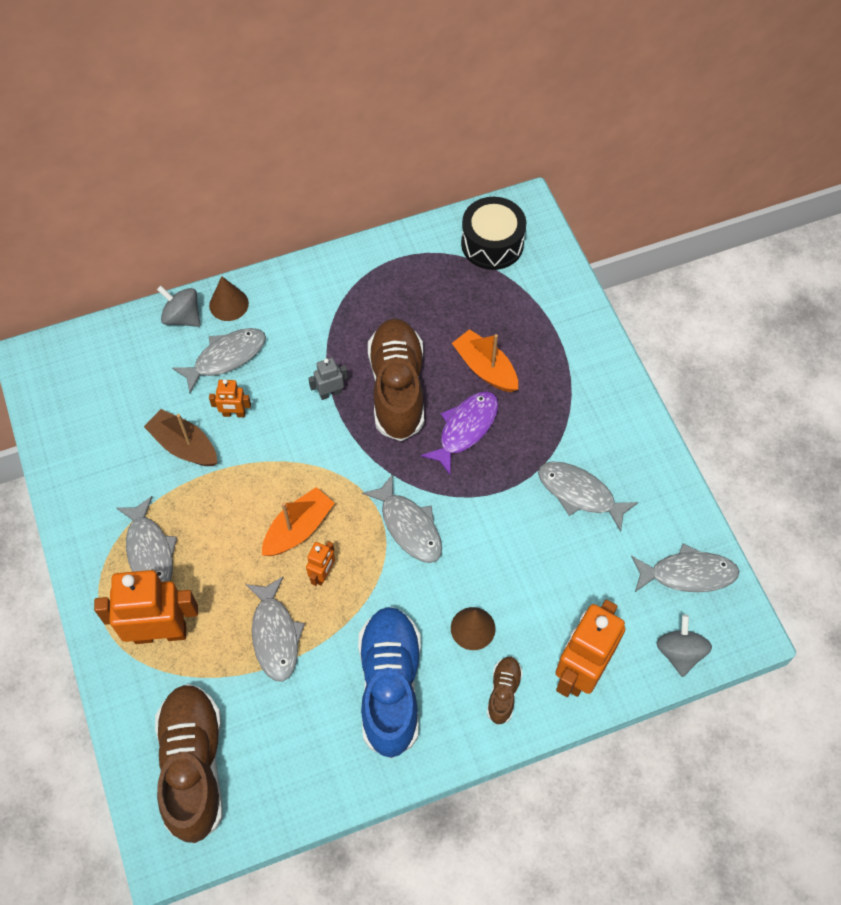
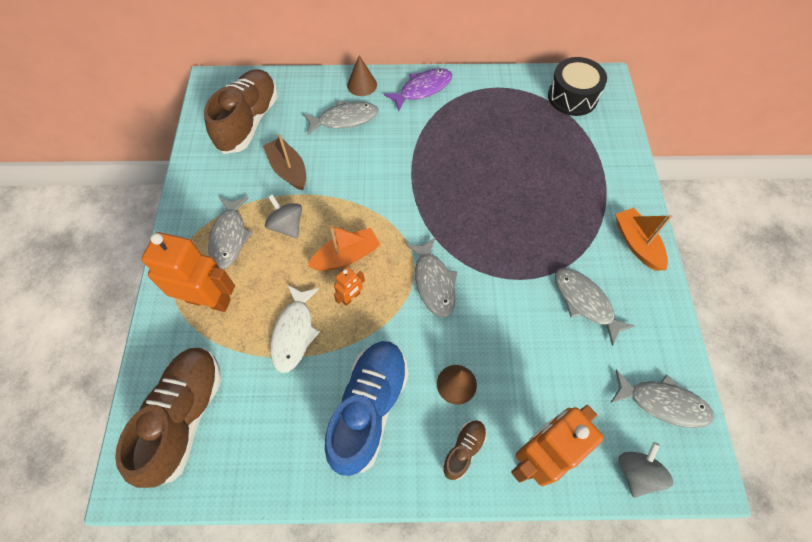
camera: 20 degrees right, 0 degrees up
grey spinning top [157,285,201,327] -> grey spinning top moved to [265,194,302,239]
orange robot [209,379,251,417] -> none
grey fish [245,577,305,682] -> white fish [270,285,320,373]
grey robot [308,358,348,400] -> none
brown shoe [368,318,424,441] -> brown shoe moved to [204,69,278,154]
purple fish [421,391,499,475] -> purple fish moved to [384,68,452,112]
orange boat [452,329,518,392] -> orange boat moved to [615,207,672,271]

